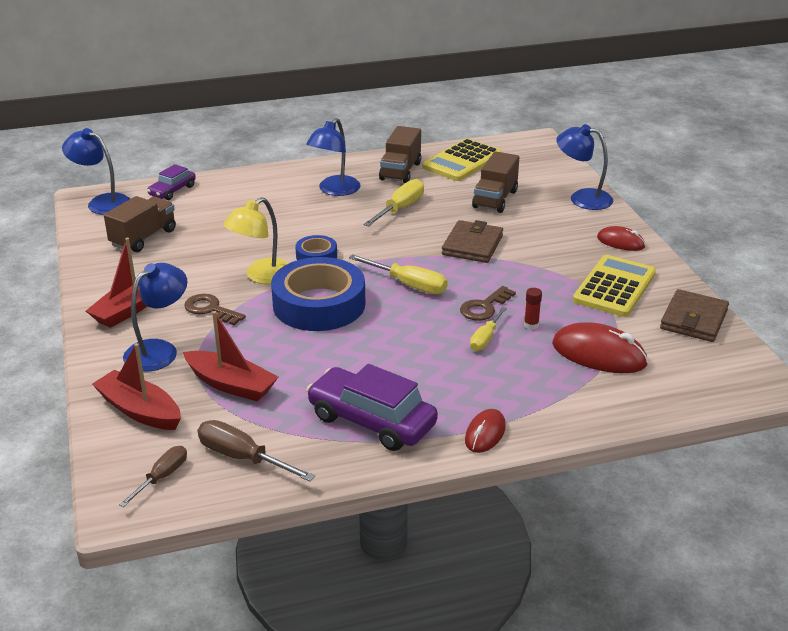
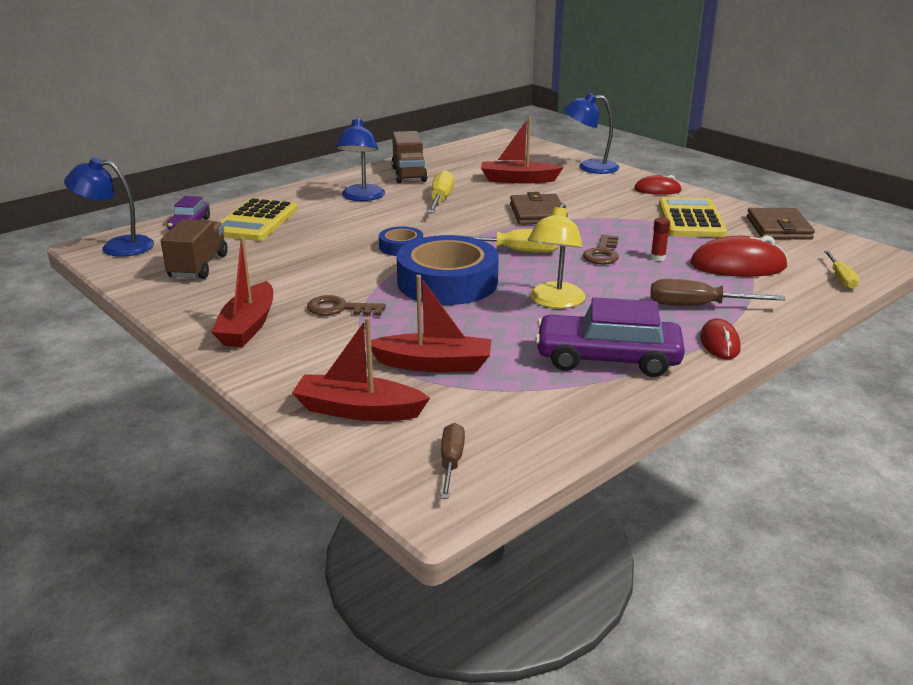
camera: 25 degrees left, 5 degrees down
blue lamp [123,263,187,372] -> none
brown screwdriver [198,420,315,482] -> brown screwdriver moved to [650,279,785,306]
yellow lamp [223,197,289,284] -> yellow lamp moved to [528,203,586,309]
yellow calculator [422,138,502,181] -> yellow calculator moved to [220,198,298,241]
yellow screwdriver [470,307,507,351] -> yellow screwdriver moved to [824,250,859,289]
brown truck [472,151,519,213] -> red boat [481,117,564,184]

